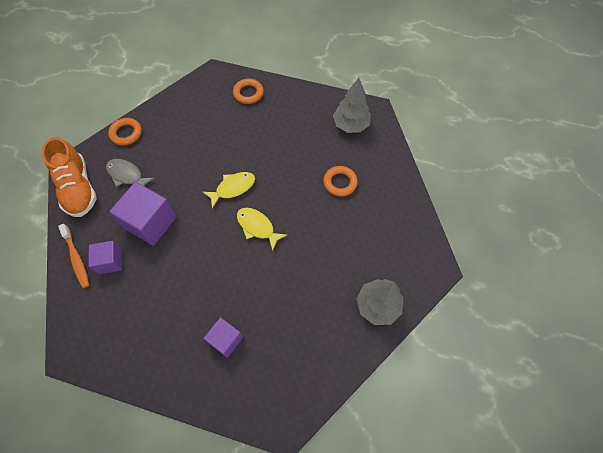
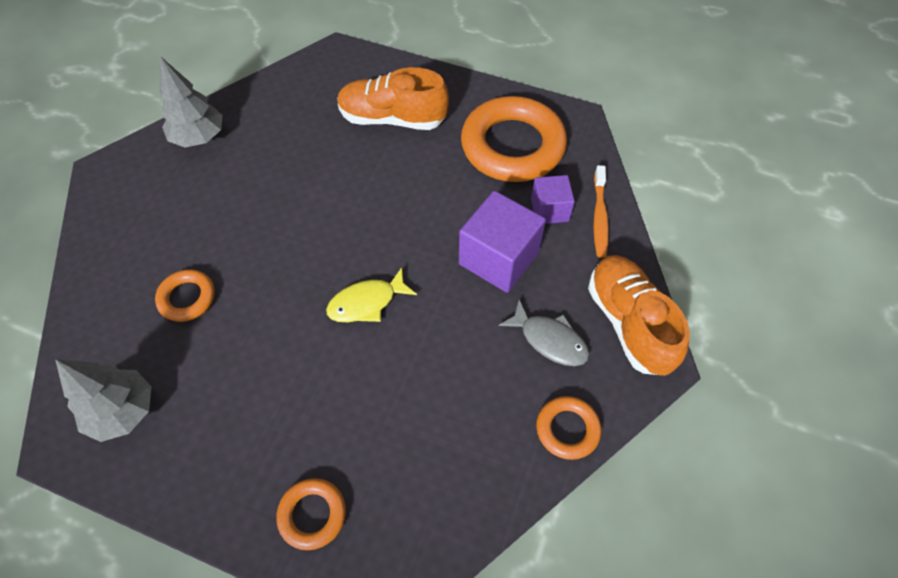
camera: 175 degrees left, 5 degrees down
orange toothbrush [58,224,89,288] -> orange toothbrush turned 150 degrees counterclockwise [593,165,609,258]
purple cube [203,317,243,358] -> orange shoe [337,67,449,130]
yellow fish [237,208,287,251] -> none
none -> orange ring [461,96,567,182]

